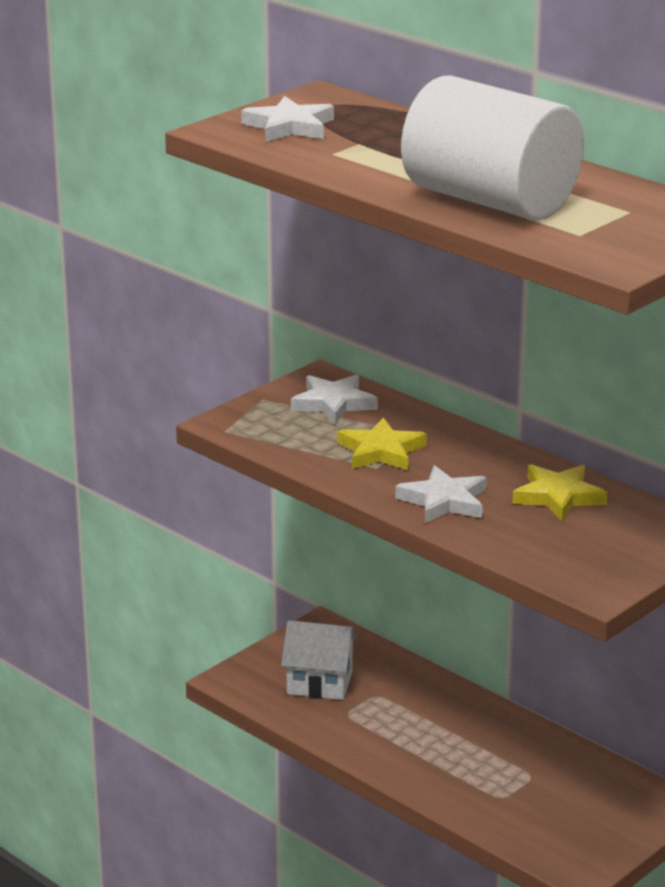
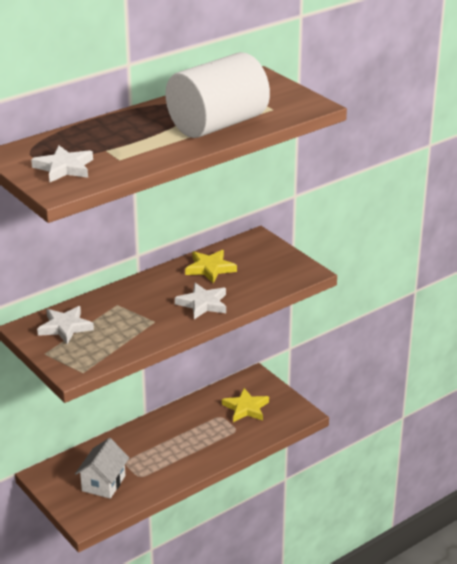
camera: 80 degrees left, 5 degrees up
yellow star [337,417,427,470] -> yellow star moved to [222,388,269,422]

